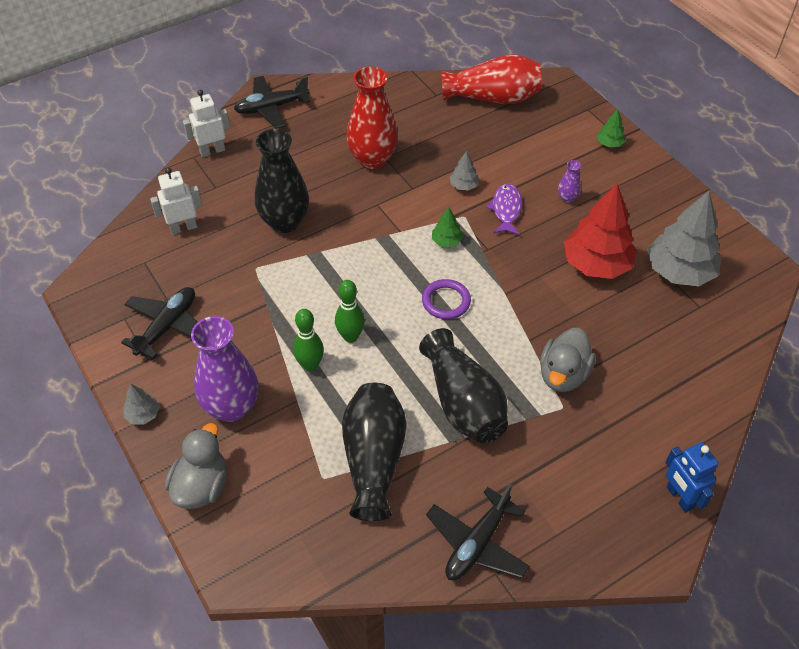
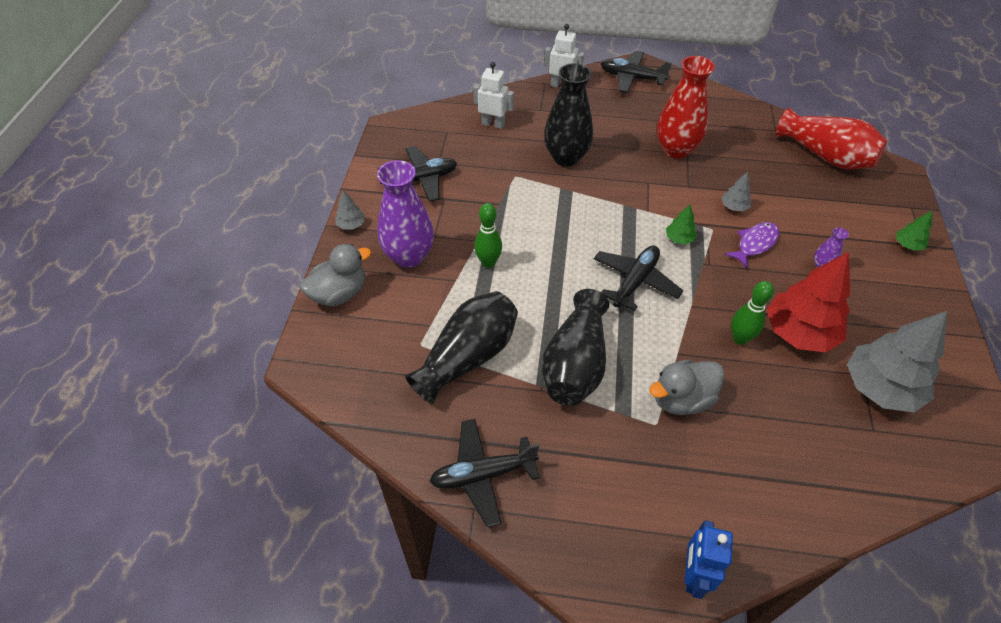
camera: 40 degrees right, 0 degrees up
green bowling pin [335,280,365,343] -> green bowling pin moved to [731,281,774,345]
purple ring [422,279,471,319] -> black plane [594,246,684,311]

